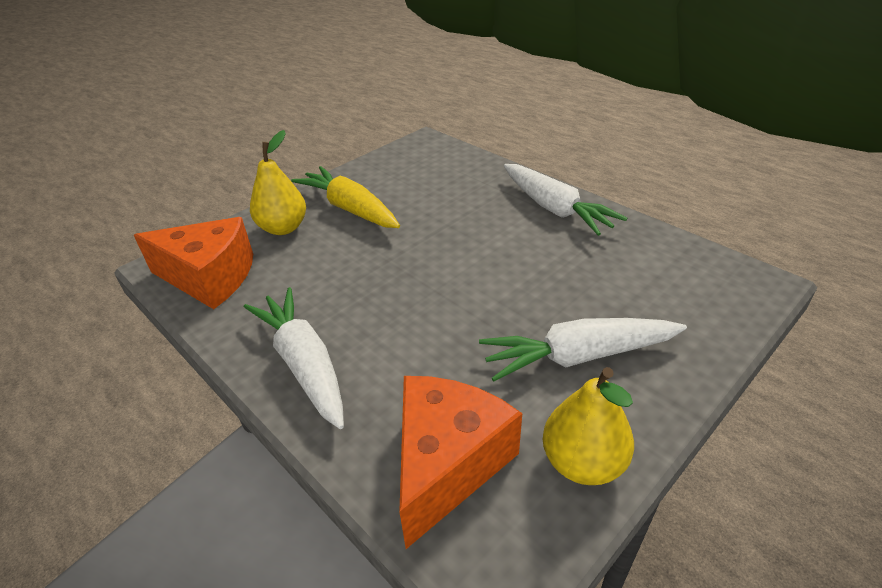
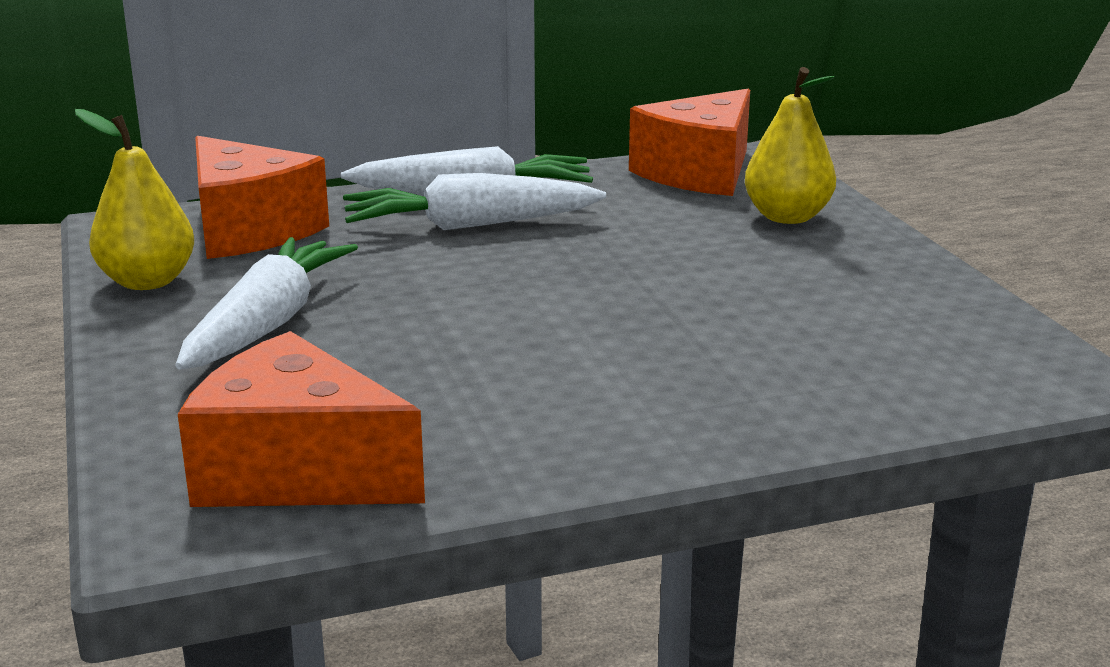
camera: 115 degrees right, 15 degrees down
yellow carrot [291,166,400,228] -> none
white carrot [504,164,627,236] -> white carrot moved to [343,173,606,230]
none -> orange cheese [178,331,425,507]

